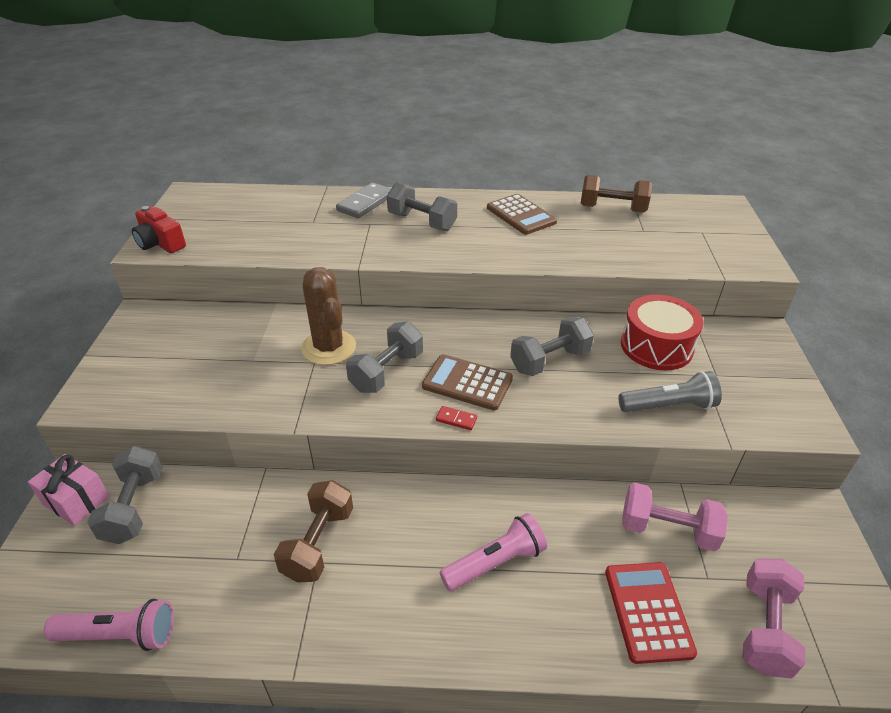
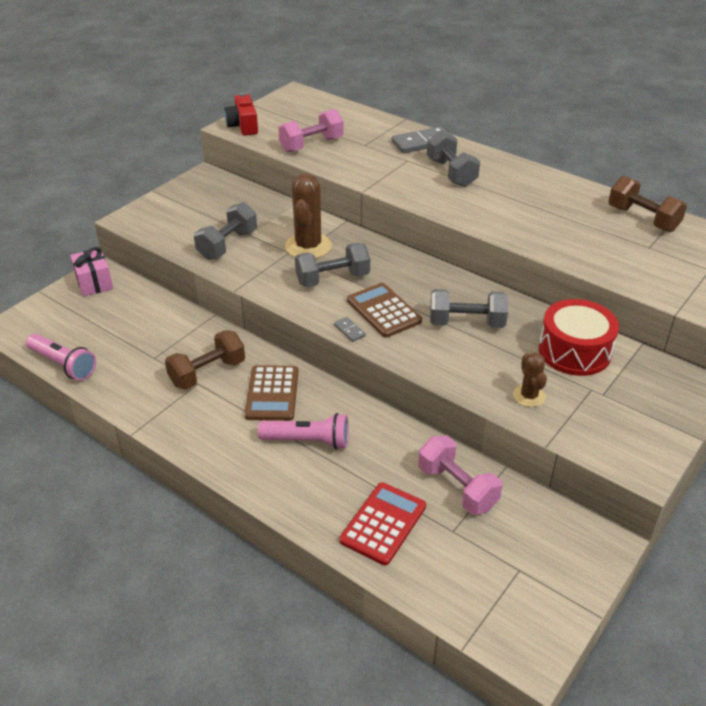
camera: 35 degrees right, 0 degrees up
grey dumbbell [87,446,163,544] -> grey dumbbell moved to [194,202,257,260]
red domino [436,406,477,430] -> grey domino [334,317,366,342]
brown calculator [487,194,557,235] -> brown calculator moved to [245,365,298,421]
grey flashlight [619,371,722,412] -> brown cactus [513,353,547,407]
pink dumbbell [742,558,806,679] -> pink dumbbell moved to [278,109,344,152]

